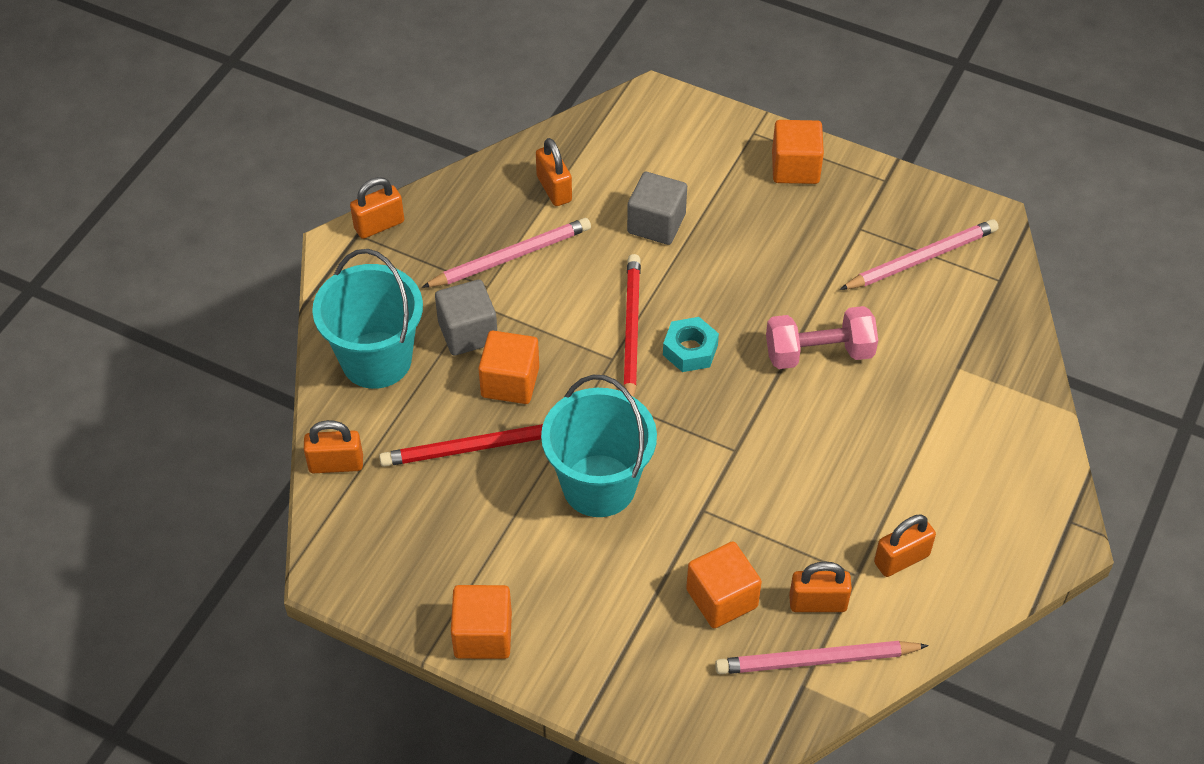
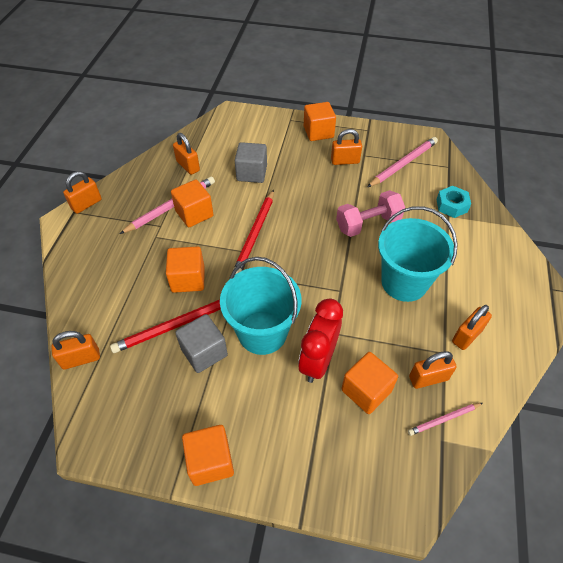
camera: 15 degrees left, 0 degrees up
turquoise bucket [312,249,423,389] -> turquoise bucket moved to [378,206,458,302]
grey cube [435,279,497,355] -> grey cube moved to [175,314,228,373]
red pencil [624,254,641,397] -> red pencil turned 150 degrees counterclockwise [233,190,274,274]
turquoise nut [663,317,719,372] -> turquoise nut moved to [436,186,471,218]
pink pencil [715,641,929,674] -> pink pencil [408,403,483,436], size x0.57
none -> orange cube [171,179,214,227]
none -> red clock [298,298,343,383]
none -> orange padlock [331,129,362,165]

